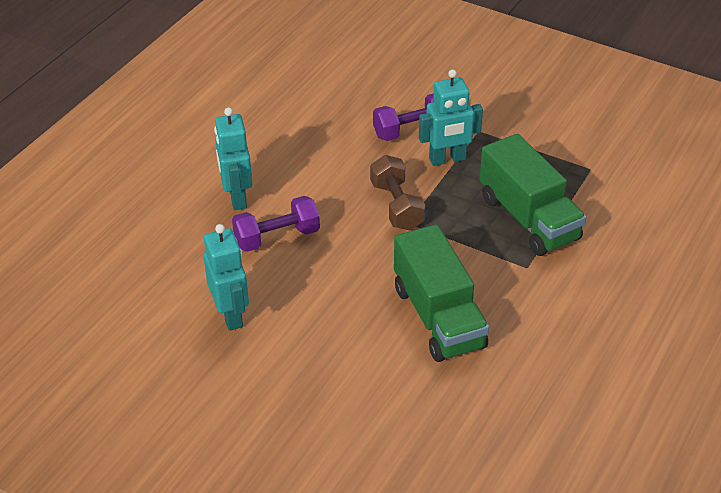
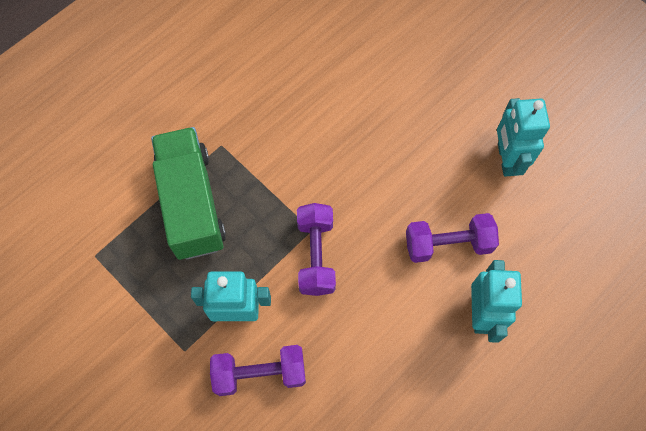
camera: 165 degrees left, 25 degrees up
brown dumbbell [370,155,425,230] -> purple dumbbell [297,203,336,296]
green truck [394,224,489,362] -> none

